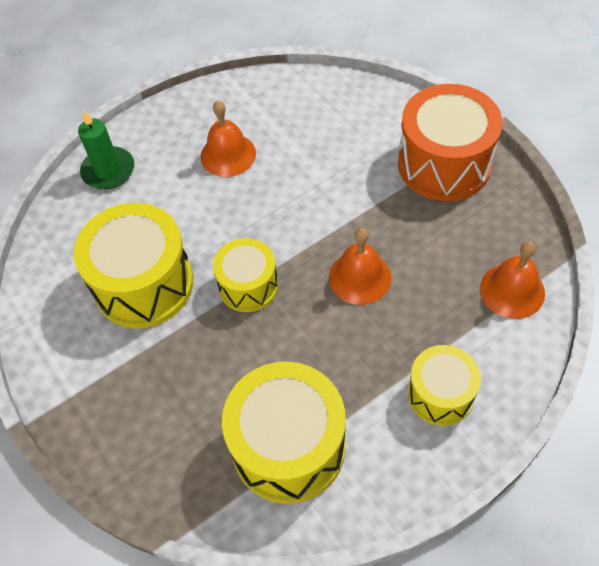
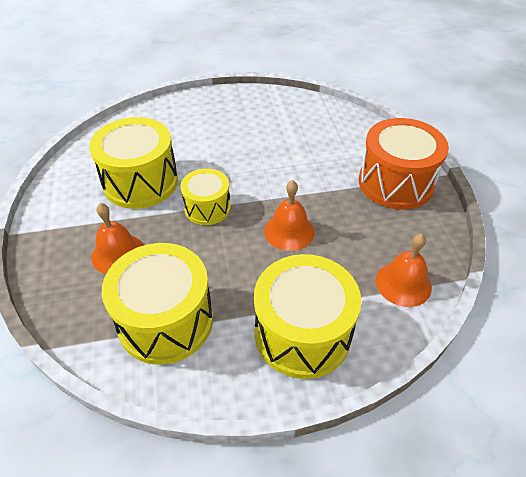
camera: 20 degrees right, 10 degrees down
green candle [78,110,134,190] -> none
orange bell [201,100,256,177] -> orange bell moved to [91,203,144,274]
yellow drum [408,345,481,426] -> yellow drum [254,254,361,379], size x1.68

